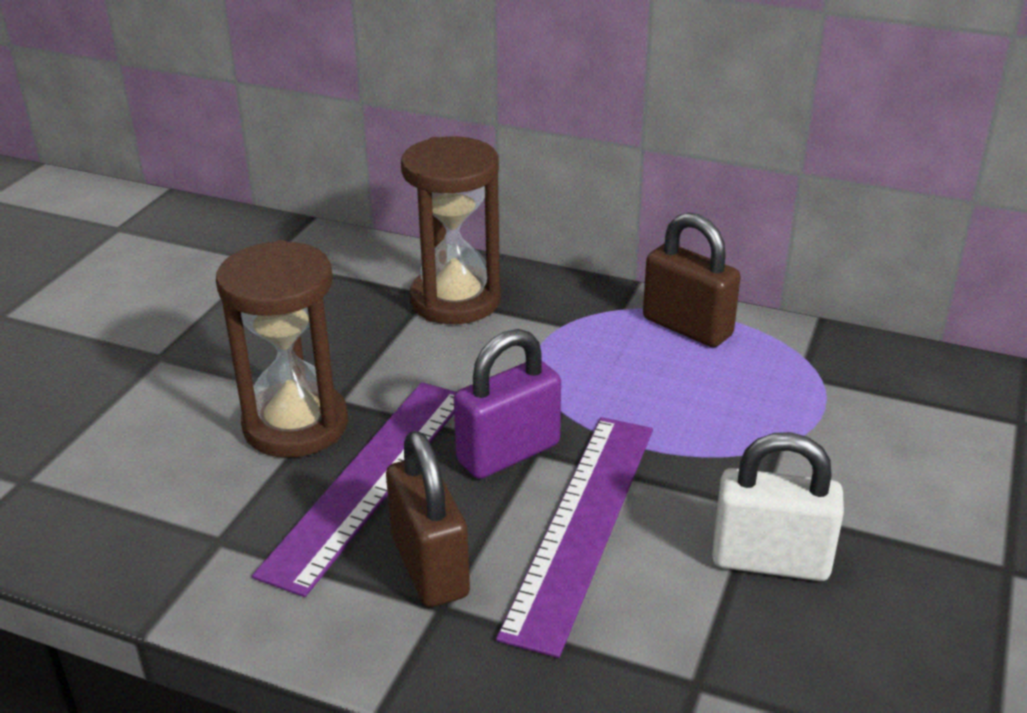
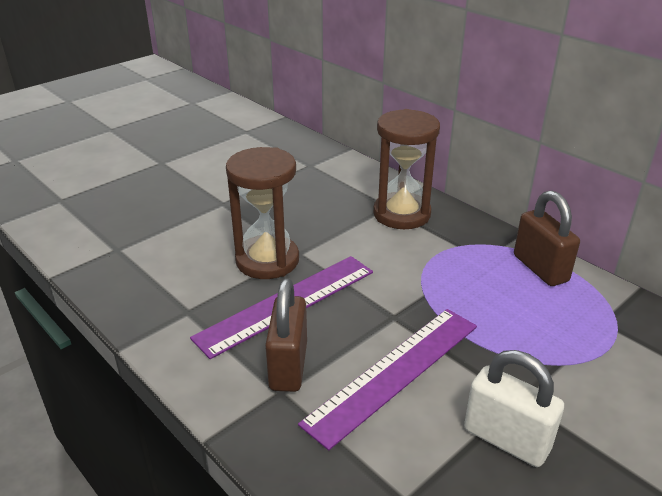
camera: 25 degrees right, 0 degrees up
purple padlock [454,329,561,479] -> none

